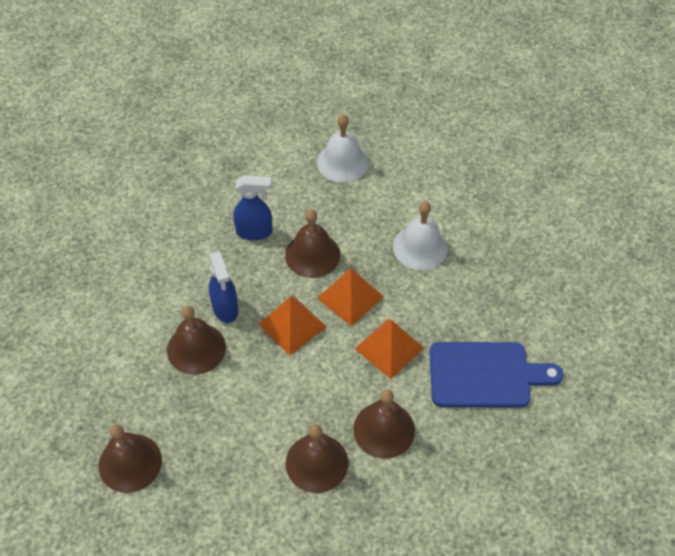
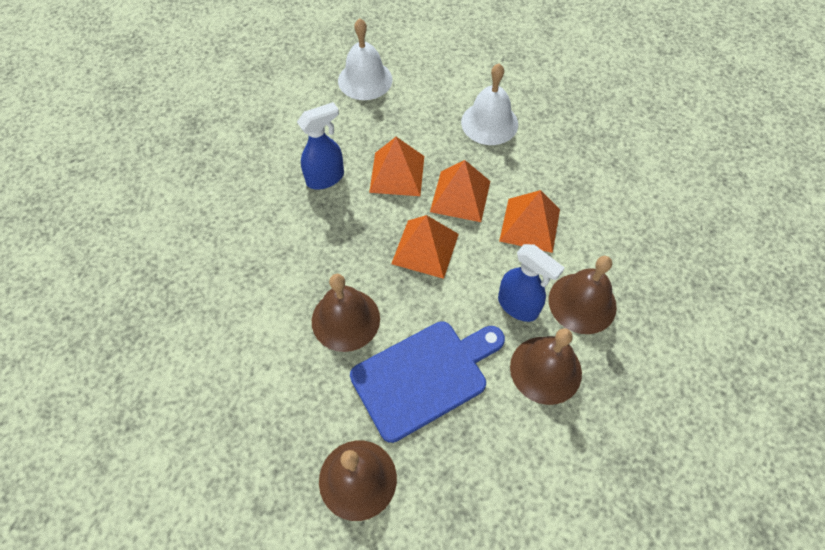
camera: 30 degrees left, 5 degrees up
blue spray bottle [209,251,238,323] -> blue spray bottle moved to [498,244,565,322]
brown bell [285,209,340,278] -> orange pyramid [369,137,424,196]
blue cutting board [429,342,564,407] -> blue cutting board moved to [350,321,505,443]

